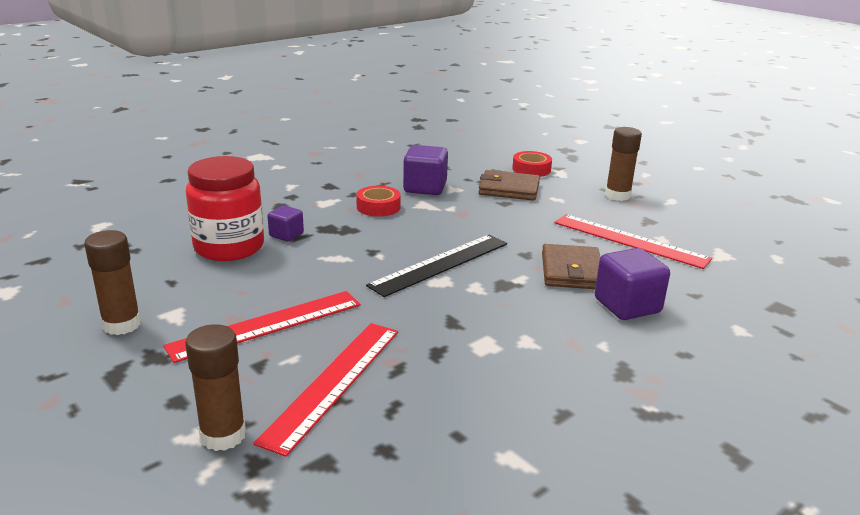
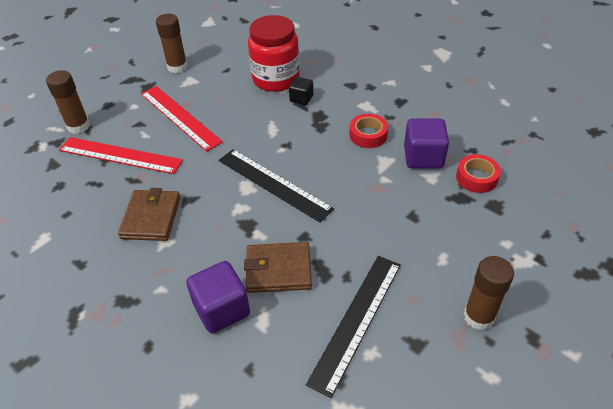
camera: 85 degrees right, 20 degrees up
purple cube [268,205,304,241] -> black cube [289,77,313,105]
brown wallet [479,170,540,201] -> brown wallet moved to [118,188,180,241]
red tape [512,151,552,177] -> red tape moved to [456,154,501,193]
red ruler [555,214,712,269] -> black ruler [306,256,401,398]

